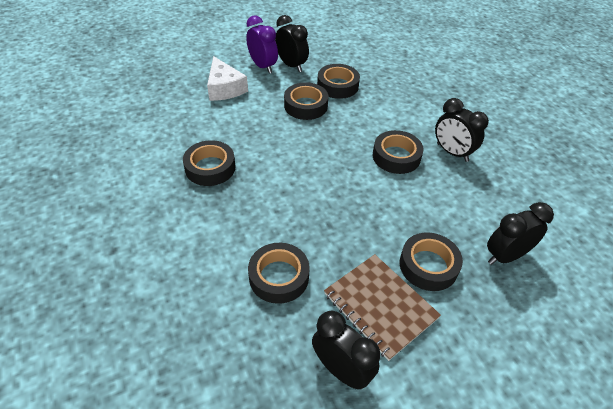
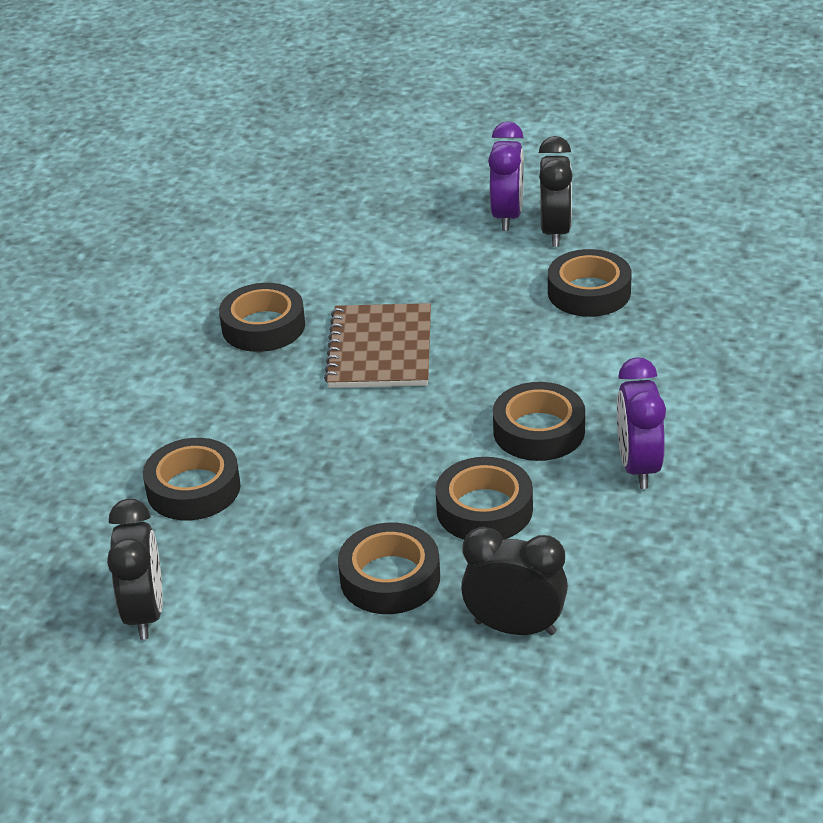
camera: 45 degrees right, 10 degrees down
white cheese [207,56,248,101] -> none
black tape [284,82,328,120] -> black tape moved to [435,457,533,540]
brown notebook [324,254,441,361] -> brown notebook moved to [324,303,431,388]
black clock [435,98,489,162] -> purple clock [617,357,666,489]

